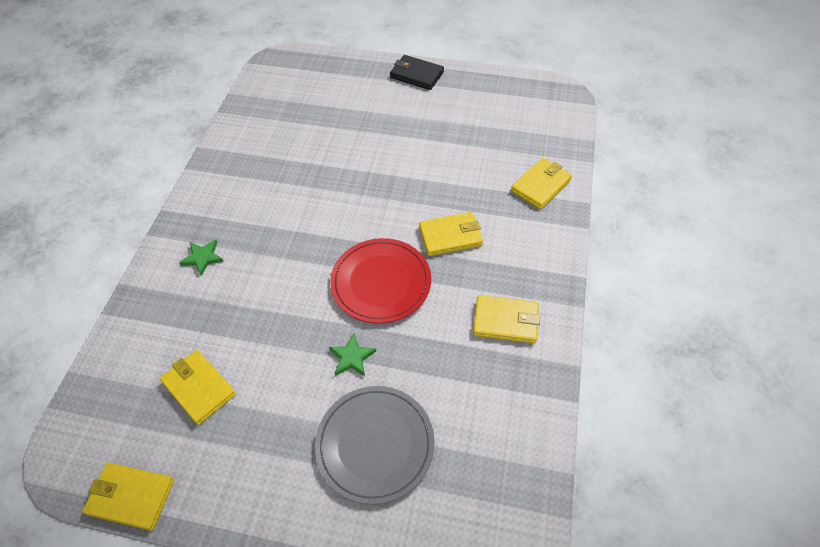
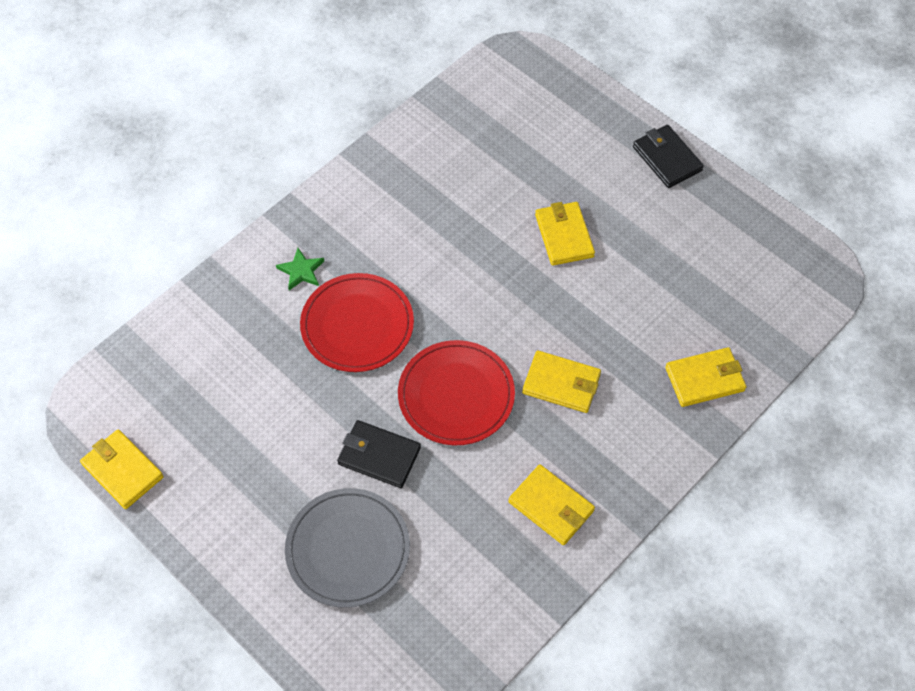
camera: 30 degrees right, 5 degrees up
yellow wallet [160,350,236,425] -> yellow wallet moved to [535,202,595,266]
green star [329,334,376,376] -> black wallet [337,420,421,488]
none -> red plate [300,273,414,372]

